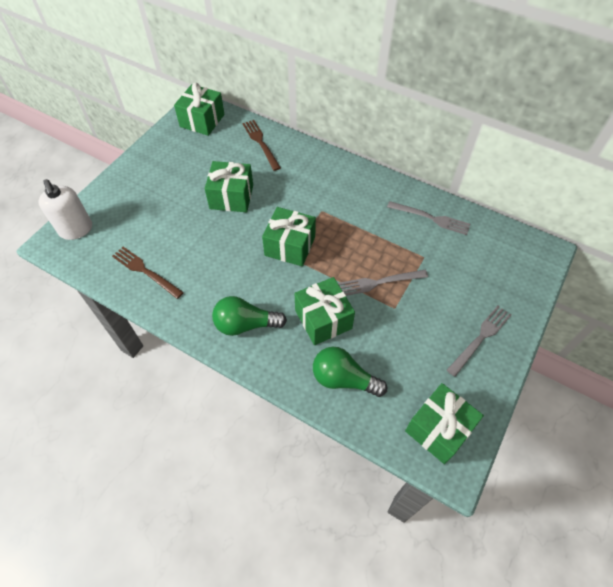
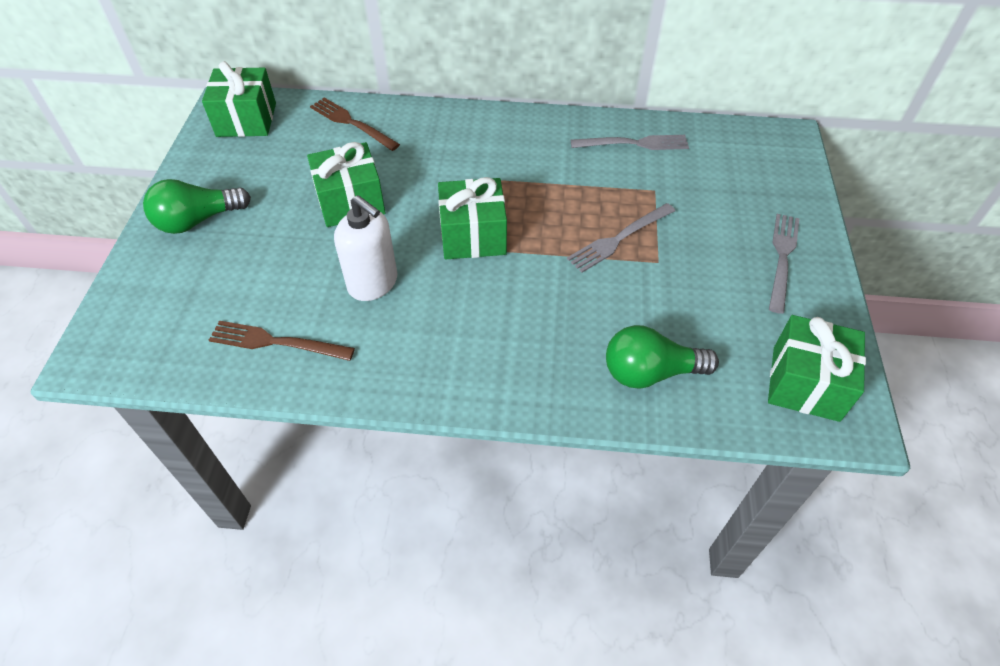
camera: 25 degrees left, 5 degrees down
white soap dispenser [38,179,92,240] -> white soap dispenser moved to [334,195,397,301]
green light bulb [212,296,287,336] -> green light bulb moved to [143,179,251,234]
green gift [295,277,355,345] -> none

